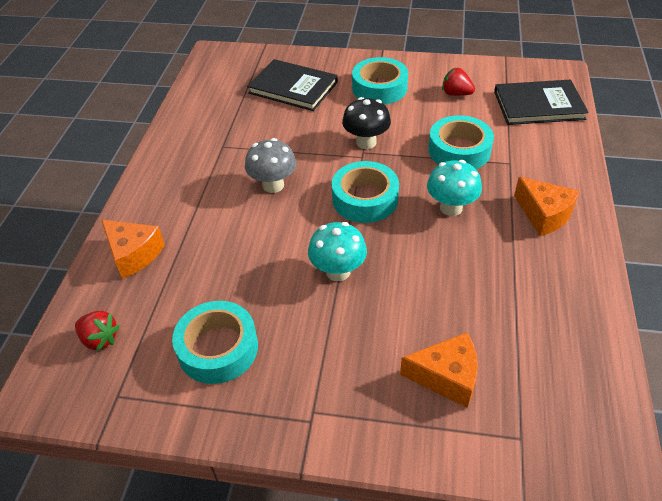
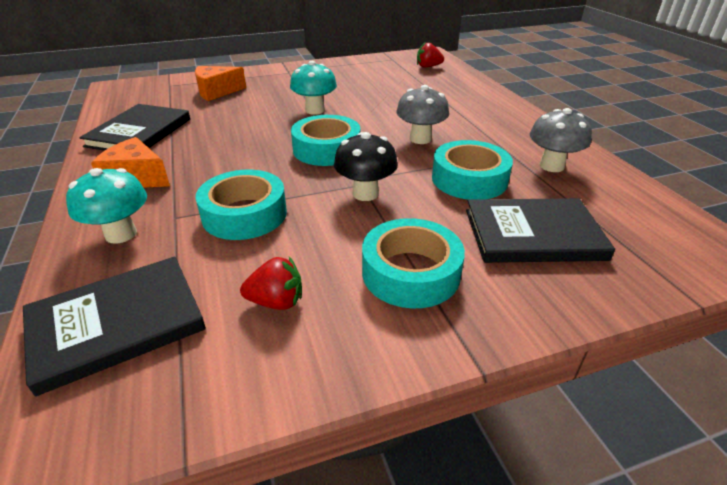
camera: 150 degrees right, 10 degrees down
orange cheese [102,220,165,279] -> none
turquoise tape [172,301,258,384] -> turquoise tape moved to [432,140,513,200]
turquoise mushroom [427,160,482,216] -> turquoise mushroom moved to [66,168,147,244]
none -> black book [79,104,190,151]
none -> grey mushroom [530,108,592,172]

